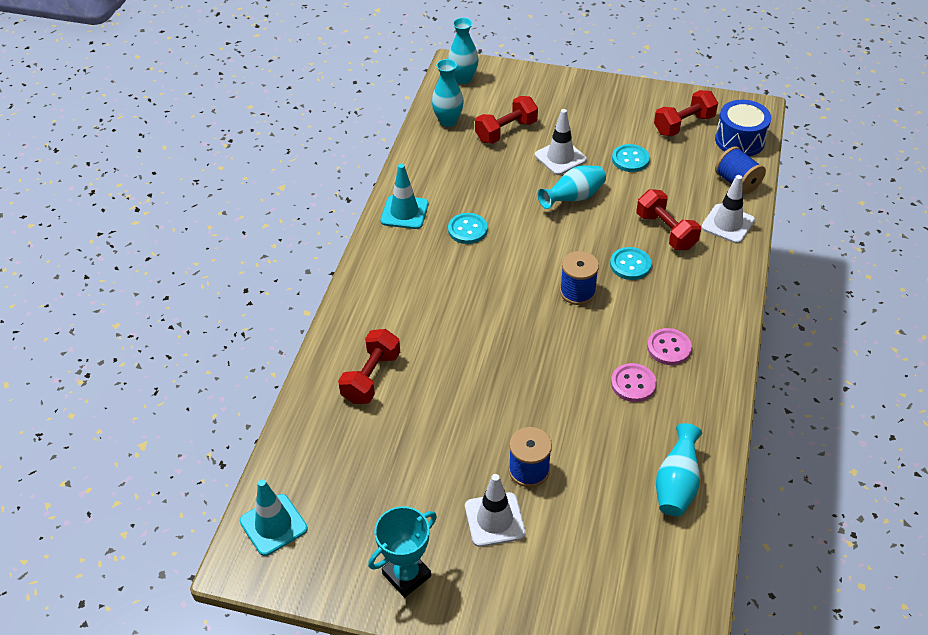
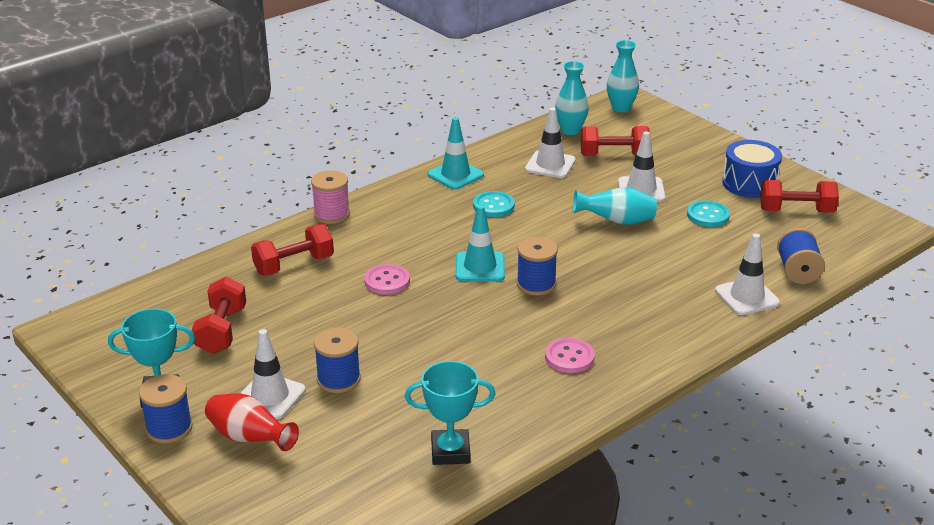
camera: 35 degrees right, 15 degrees down
turquoise traffic cone [240,479,308,556] -> turquoise traffic cone moved to [456,205,505,282]
turquoise button [610,247,652,280] -> none
pink button [611,363,656,402] -> pink button moved to [364,264,410,295]
red dumbbell [637,189,701,250] -> red dumbbell moved to [192,277,246,354]
turquoise vase [656,423,702,516] -> turquoise trophy [405,361,495,465]
blue drum [715,100,771,156] -> blue drum moved to [722,140,782,198]
none -> blue spool [139,374,193,443]
none -> red vase [205,393,299,451]
none -> pink spool [311,170,350,224]
none -> white traffic cone [525,108,576,178]

